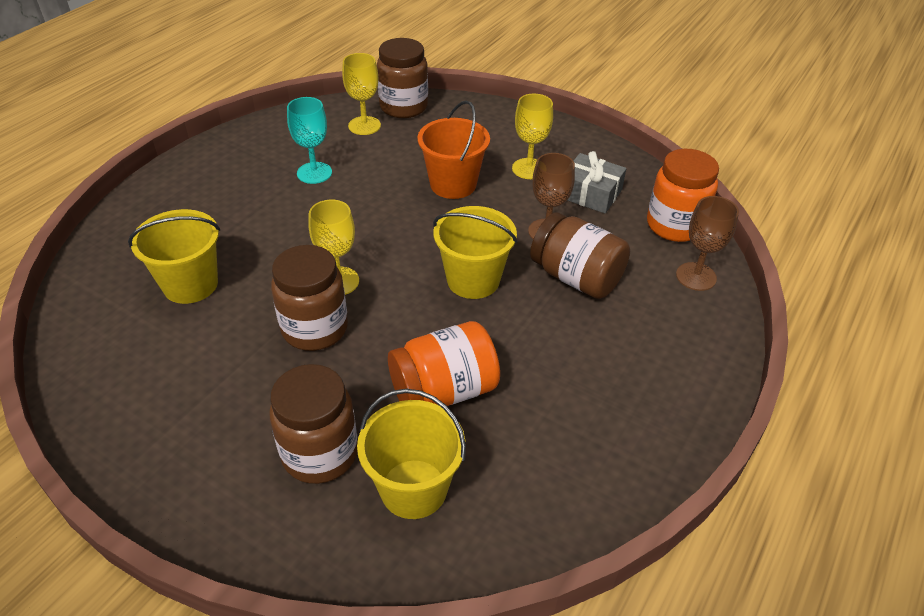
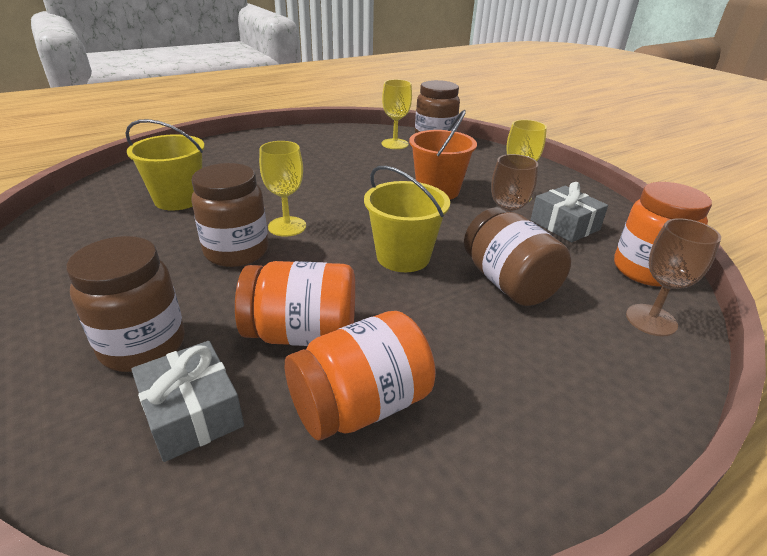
camera: 25 degrees right, 10 degrees down
turquoise goblet [287,97,332,184] -> none
yellow bucket [357,389,466,519] -> grey gift [131,341,244,462]
none -> orange jar [285,311,436,441]

